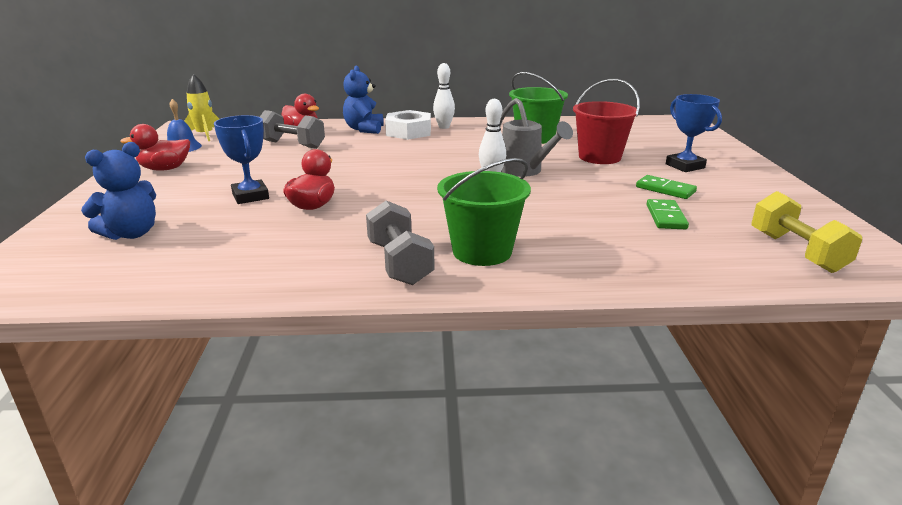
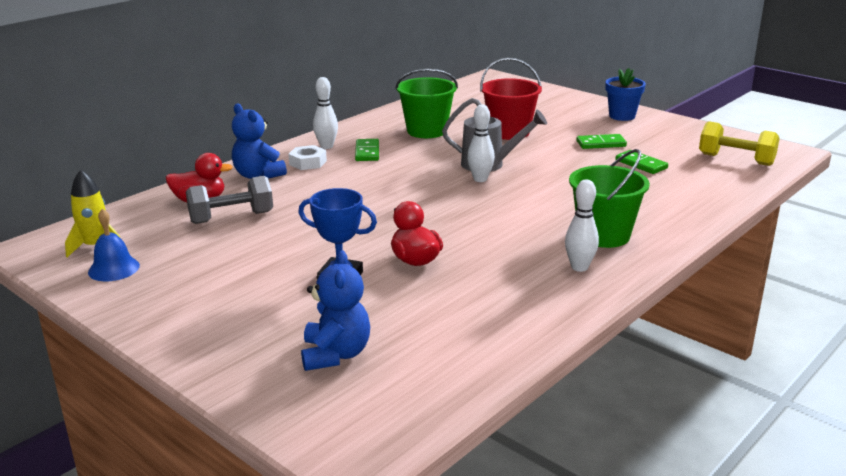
camera: 45 degrees left, 0 degrees up
red duck [120,124,190,170] -> none
grey dumbbell [366,200,435,285] -> white bowling pin [565,180,599,272]
white nut [385,110,431,140] -> white nut [288,145,327,170], size x0.64
blue trophy [666,94,722,172] -> none
none -> green domino [355,139,379,161]
none -> blue flower pot [606,68,646,121]

